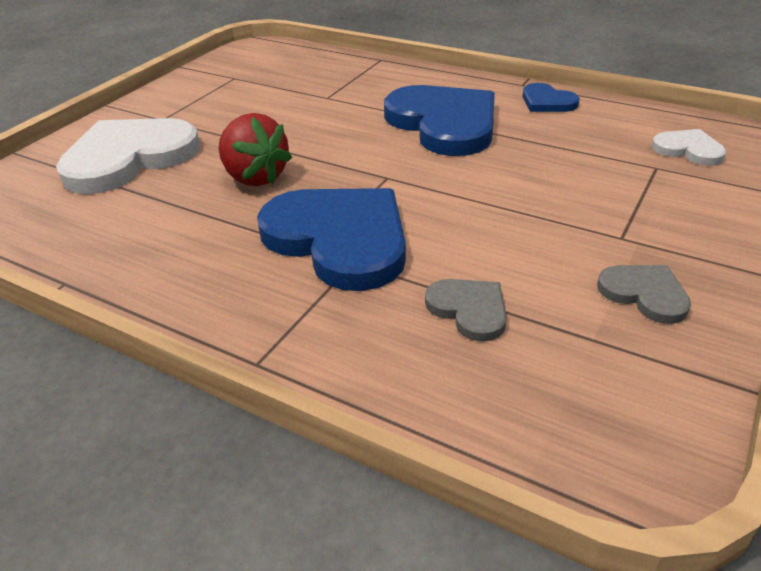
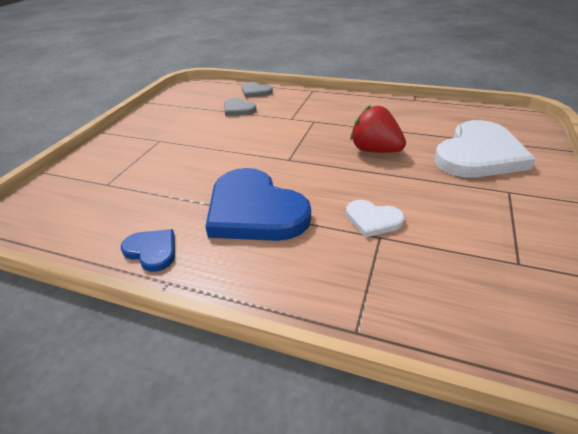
camera: 170 degrees right, 0 degrees up
blue heart [257,188,406,291] -> none
grey heart [597,265,691,324] -> grey heart moved to [242,82,273,98]
white heart [651,129,726,166] -> white heart moved to [346,200,405,238]

